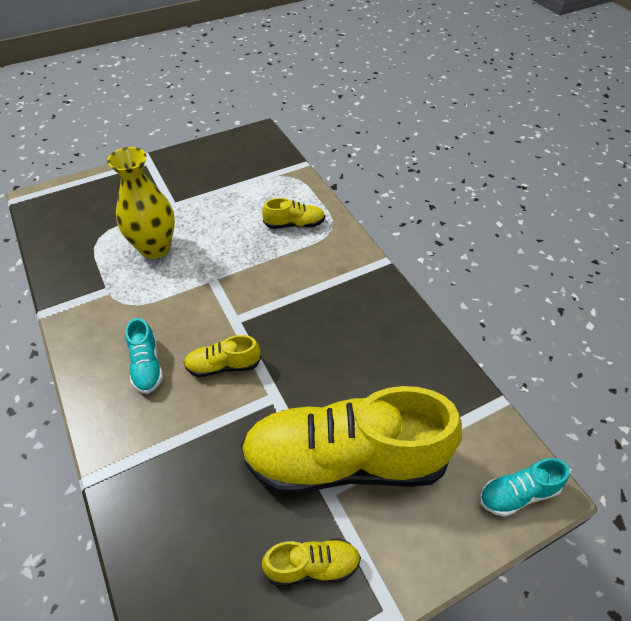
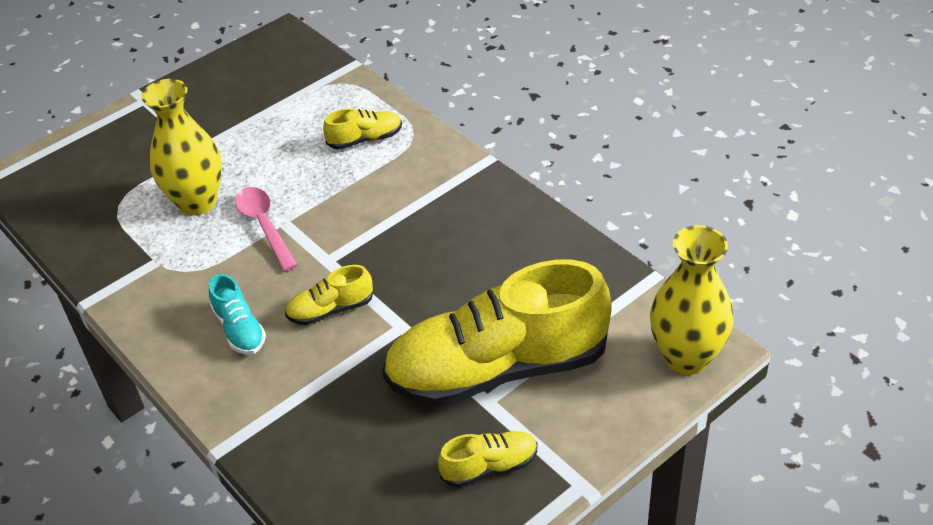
camera: 10 degrees left, 5 degrees down
turquoise shoe [480,458,570,517] -> yellow vase [650,225,734,375]
none -> pink spoon [235,187,298,271]

